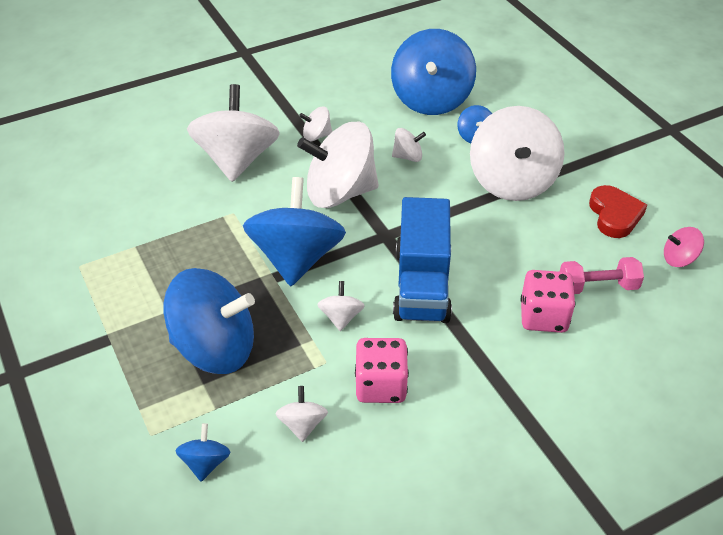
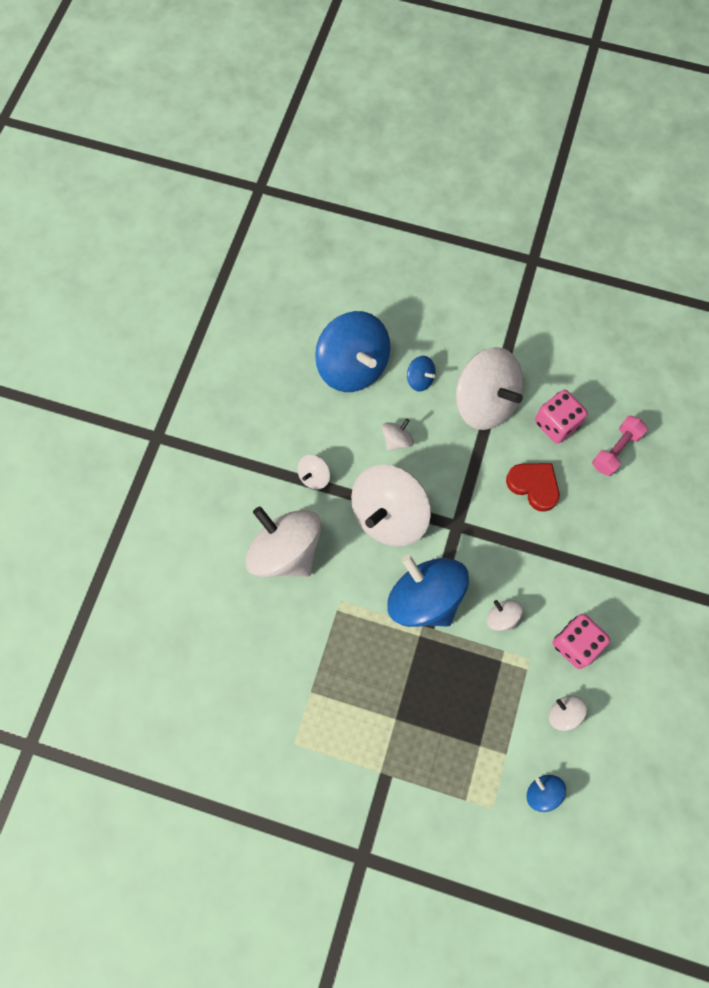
camera: 45 degrees left, 25 degrees up
blue spinning top [163,268,255,374] -> none
blue truck [393,197,452,323] -> none
pink dice [521,270,575,333] -> pink dice moved to [535,390,588,444]
red heart [589,185,647,238] -> red heart moved to [506,463,559,512]
pink spinning top [664,227,704,267] -> none

